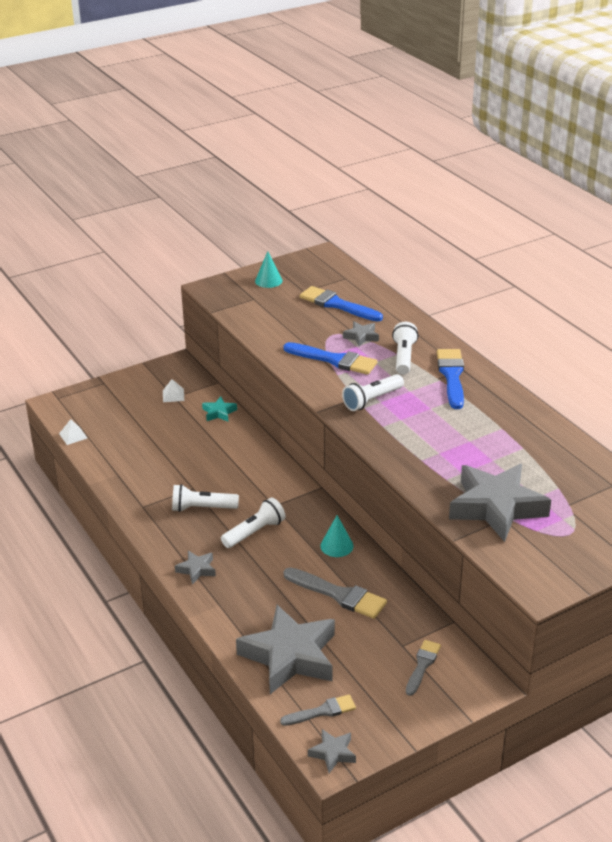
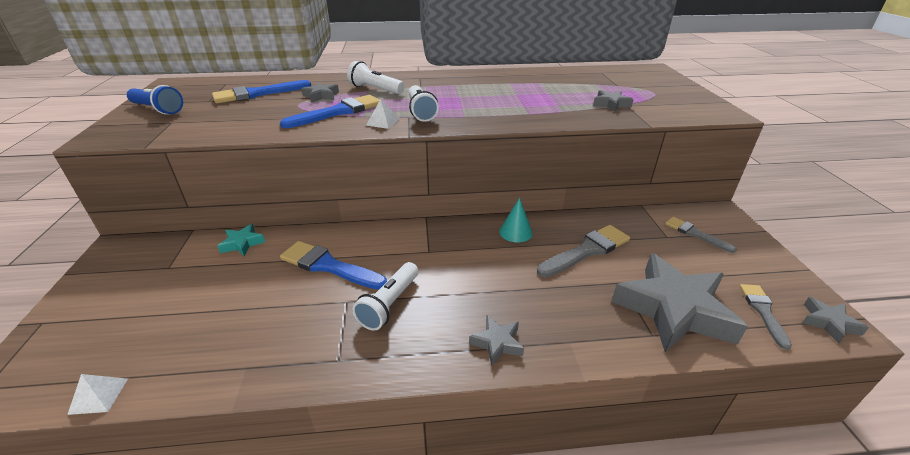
camera: 65 degrees left, 0 degrees up
white pyramid [163,379,184,402] -> white pyramid moved to [366,99,400,129]
white flashlight [221,497,286,548] -> none
turquoise cone [255,251,283,288] -> blue flashlight [127,85,183,115]
blue brush [437,349,464,409] -> blue brush moved to [280,241,387,290]
grey star [449,464,551,542] -> grey star [593,90,634,112], size x0.44

